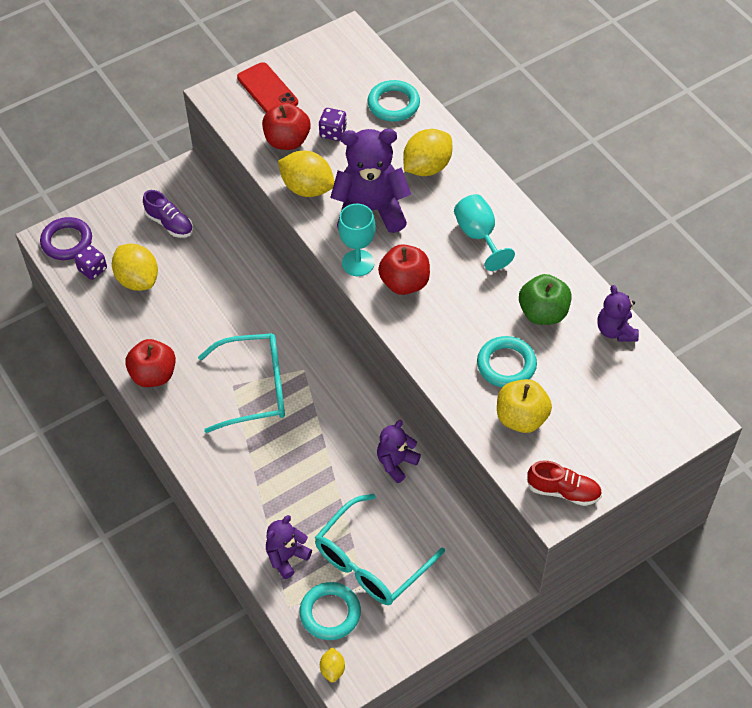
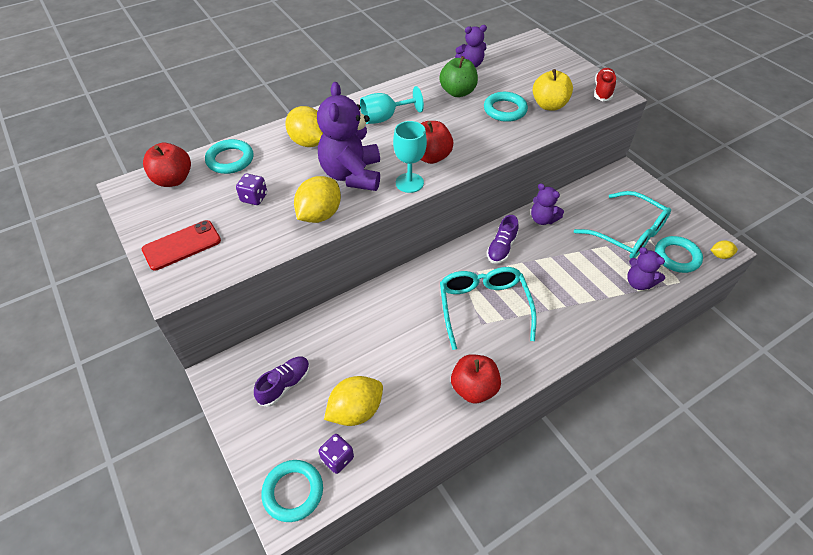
camera: 90 degrees left, 5 degrees down
purple ring [40,217,92,260] -> turquoise ring [261,460,323,522]
red apple [262,103,310,150] -> red apple moved to [143,143,191,187]
none -> purple shoe [487,215,518,264]

